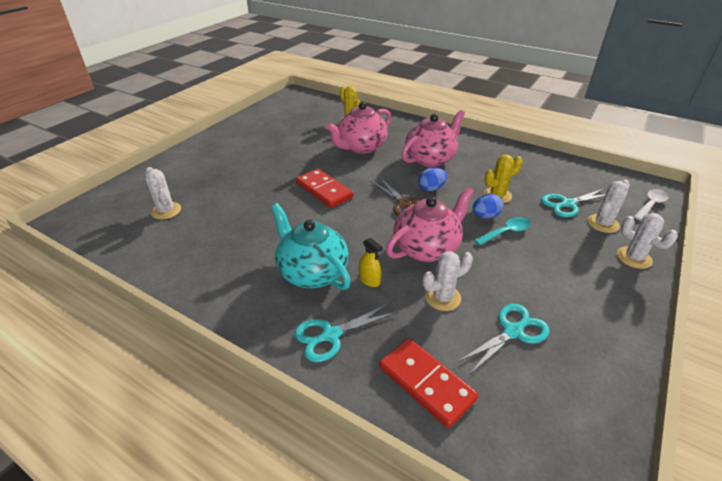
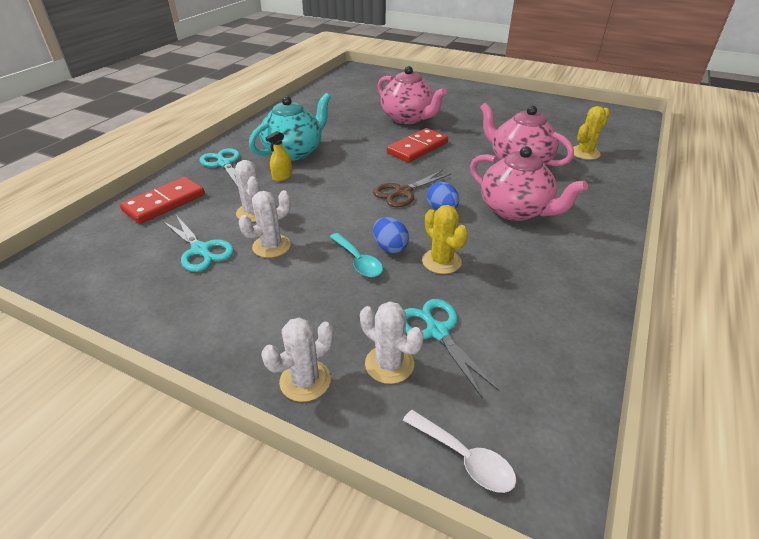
camera: 85 degrees right, 0 degrees up
white cactus [145,167,181,219] -> white cactus moved to [239,190,291,258]
pink teapot [386,187,474,262] -> pink teapot moved to [377,66,447,124]

